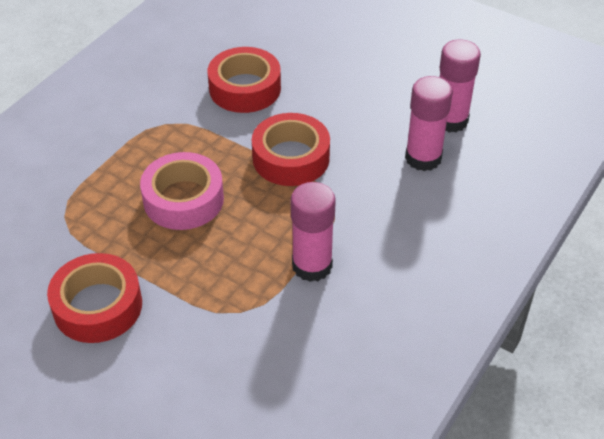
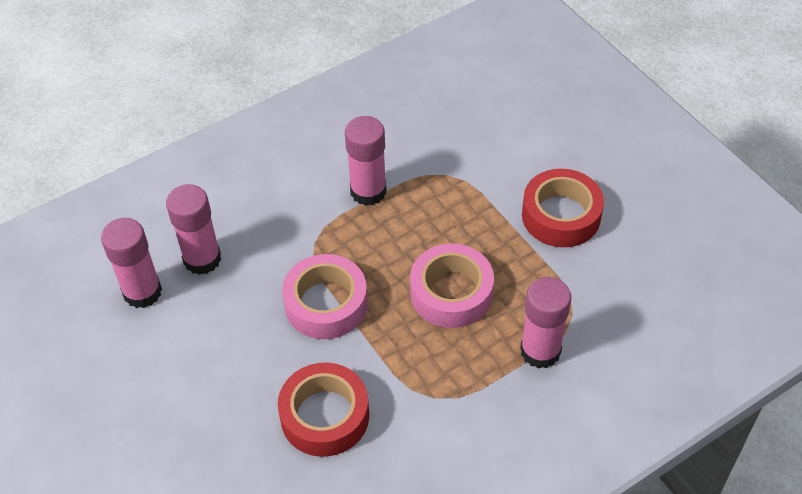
camera: 155 degrees left, 5 degrees up
red tape [252,113,330,186] -> pink tape [282,254,368,339]
none -> pink glue stick [520,277,572,369]

